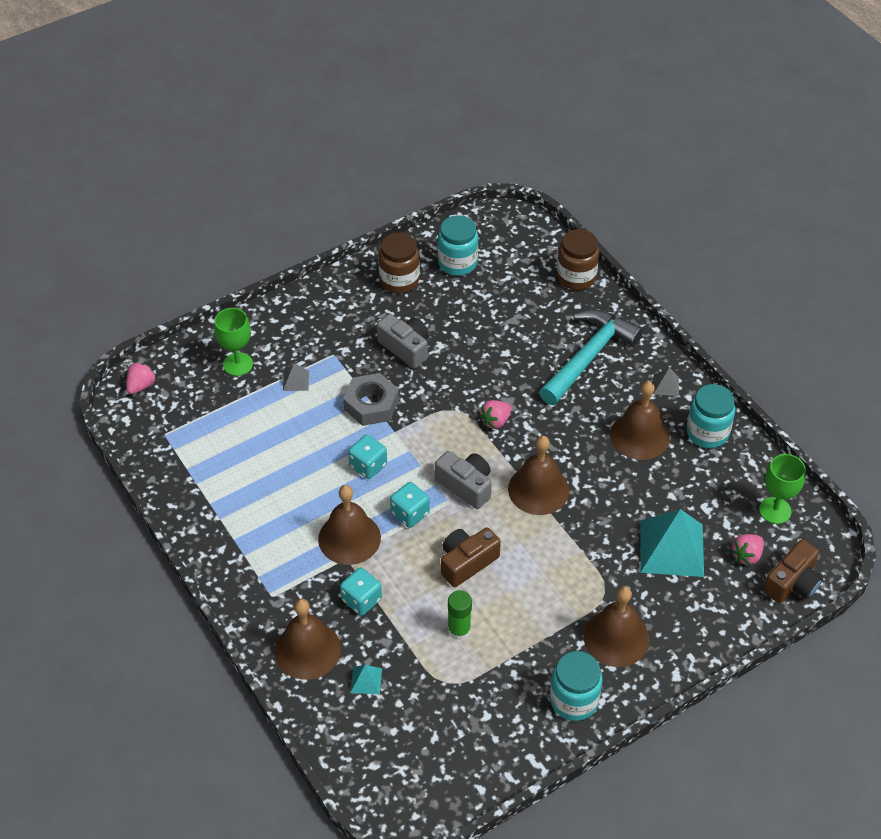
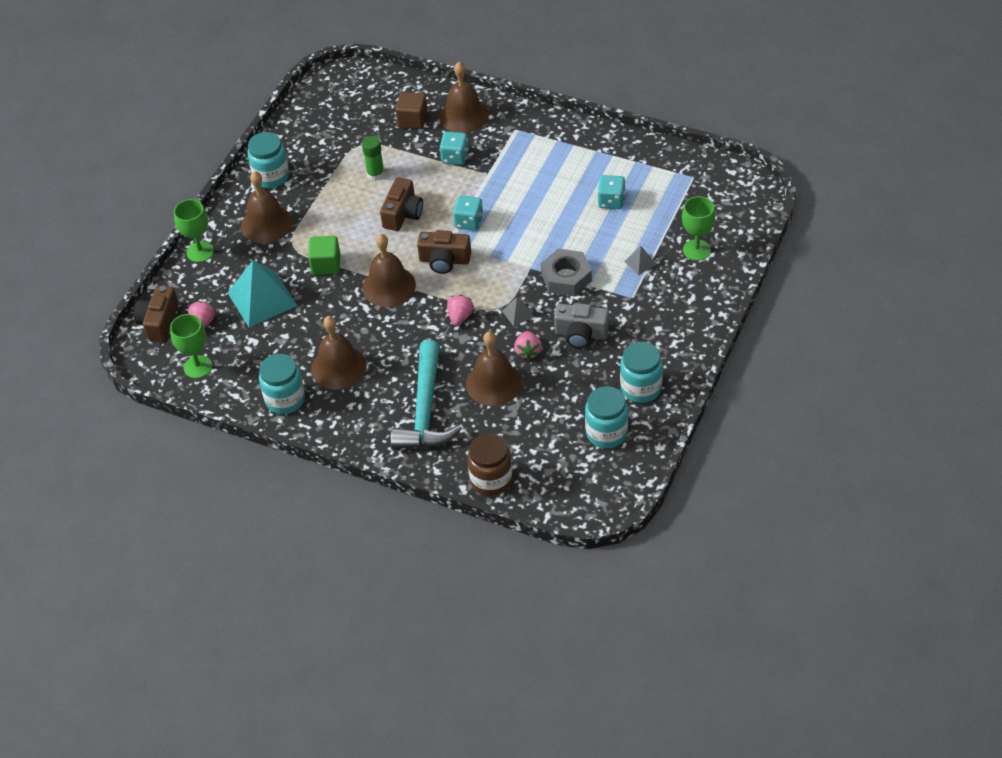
camera: 150 degrees right, 0 degrees up
pink strawberry [126,362,156,394] -> pink strawberry moved to [514,331,542,360]
brown bell [318,485,381,565] -> brown bell moved to [466,331,522,406]
turquoise dice [348,435,387,479] -> turquoise dice moved to [598,175,625,209]
turquoise pyramid [350,665,382,694] -> brown cube [395,92,428,129]
brown jar [379,233,420,293] -> turquoise jar [620,342,663,403]
grey camera [435,451,492,509] -> brown camera [417,230,471,274]
grey pyramid [653,368,679,396] -> grey pyramid moved to [502,297,534,327]
none -> green goblet [174,199,214,262]
none -> green cube [308,236,340,275]

